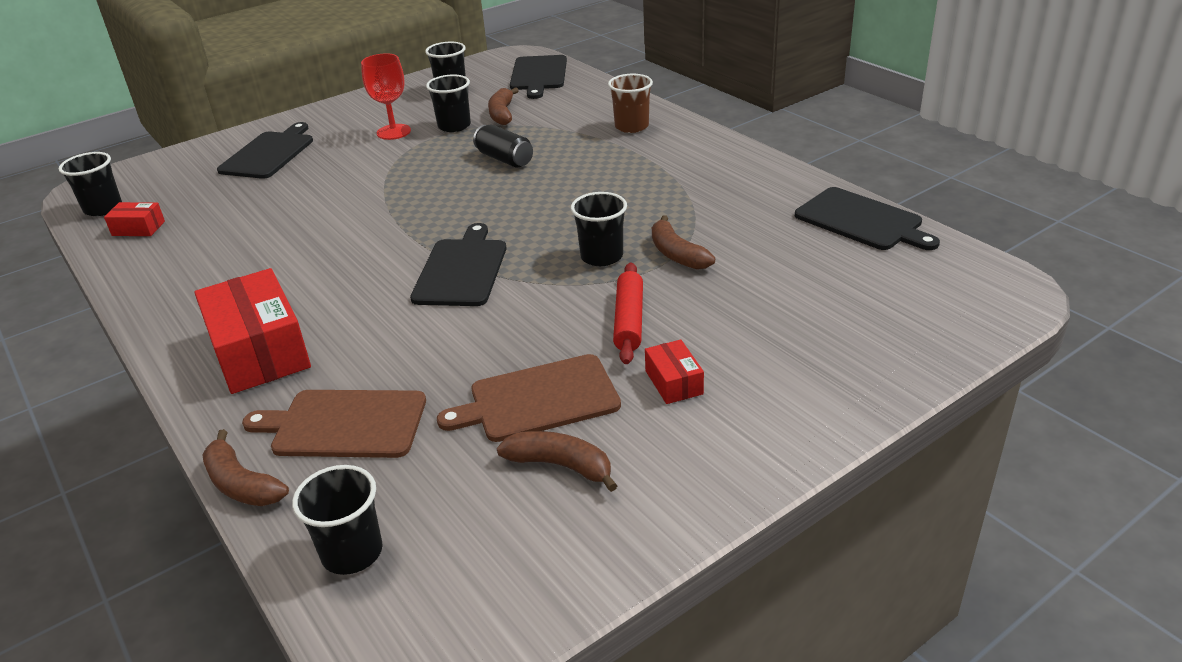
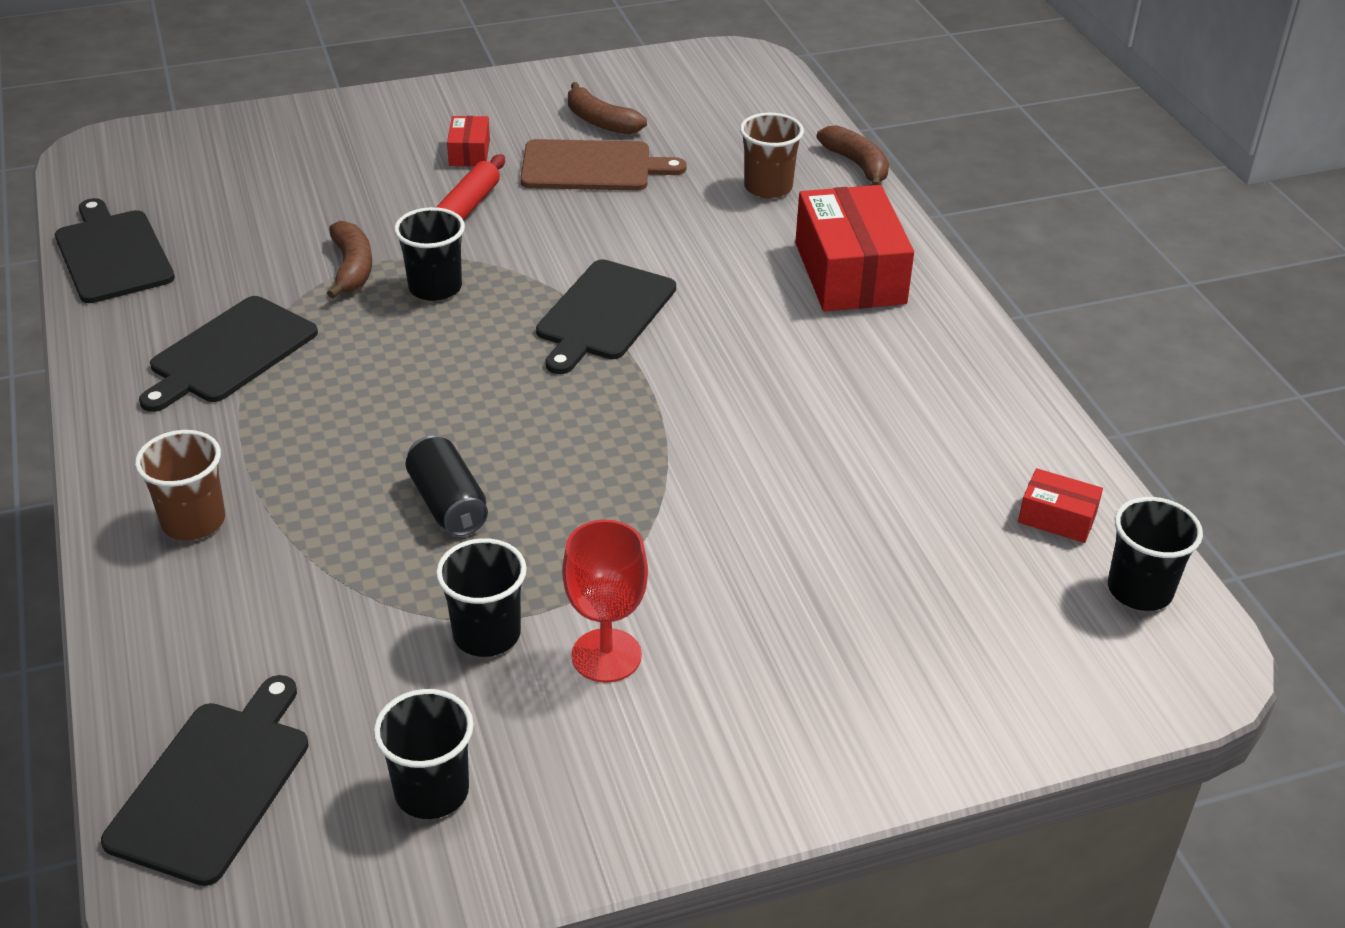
camera: 165 degrees left, 5 degrees up
black cutting board [217,122,313,179] -> black cutting board moved to [139,296,318,412]
brown cutting board [242,390,426,458] -> brown cup [740,113,804,198]
black cup [292,465,383,575] -> none
brown banana [488,87,519,125] -> none

